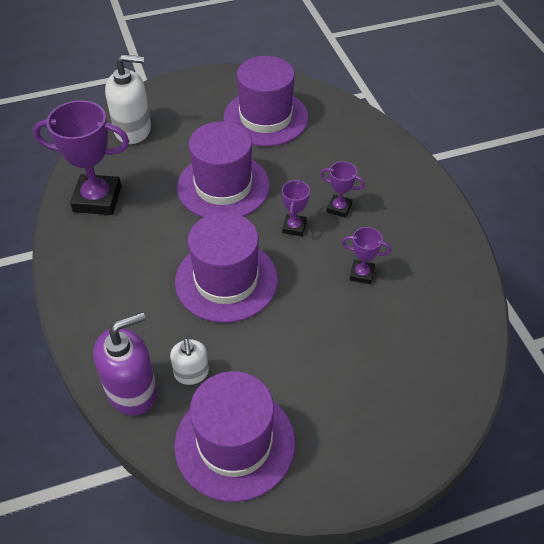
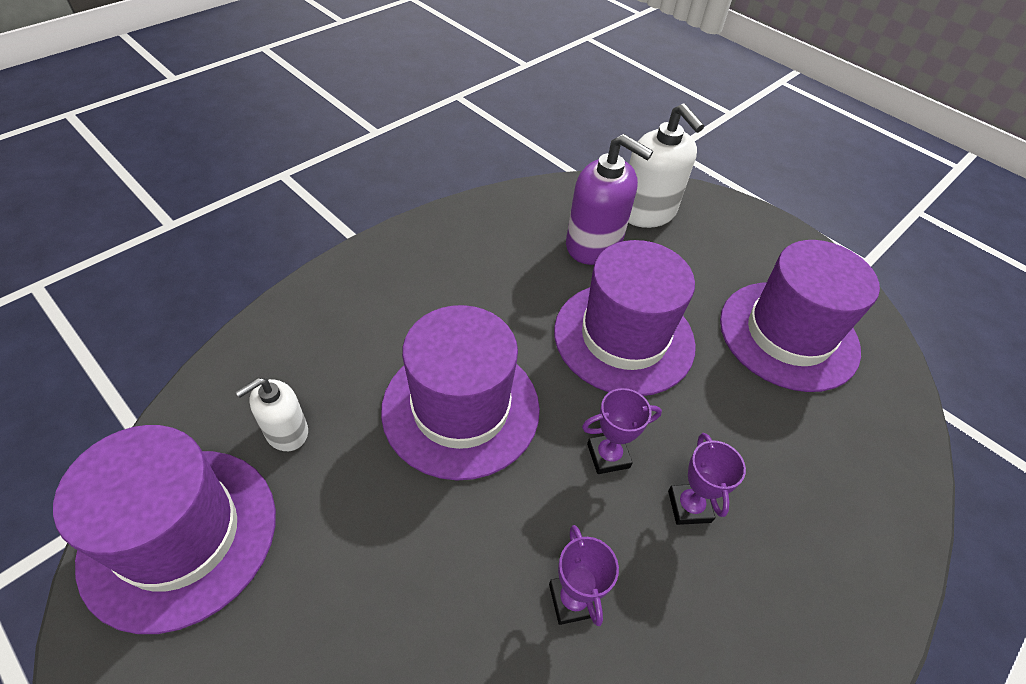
camera: 60 degrees right, 0 degrees up
purple trophy [33,100,129,215] -> none
purple soap dispenser [93,312,157,416] -> purple soap dispenser moved to [566,134,653,265]

